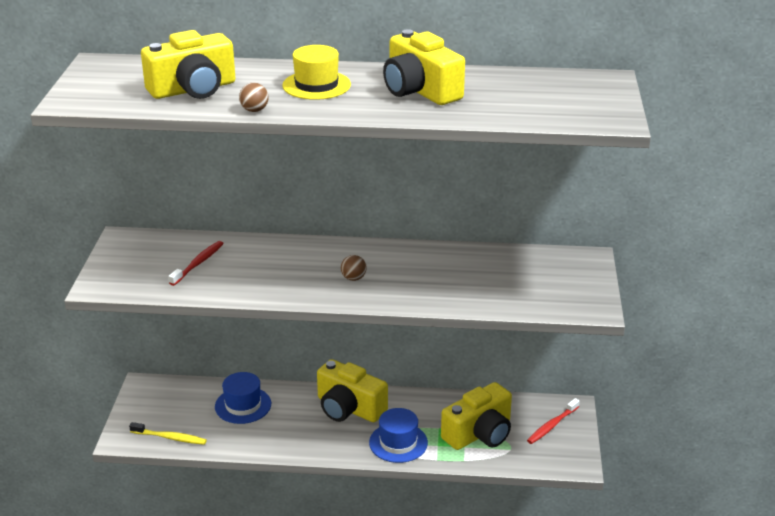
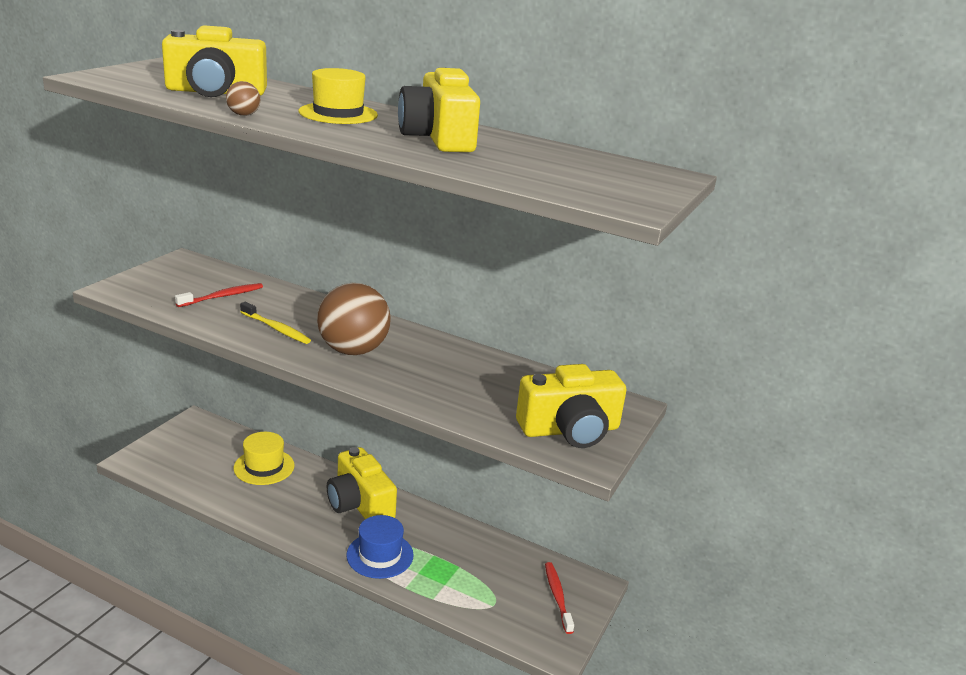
camera: 20 degrees right, 5 degrees down
yellow toothbrush [129,422,207,445] -> yellow toothbrush moved to [240,302,311,344]
blue hat [215,372,271,424] -> yellow hat [234,432,295,485]
brown ball [341,255,367,281] -> brown ball [317,283,391,355], size x2.44
yellow camera [441,382,512,450] -> yellow camera moved to [516,364,626,448]
red toothbrush [527,398,580,444] -> red toothbrush turned 105 degrees clockwise [545,562,574,634]

